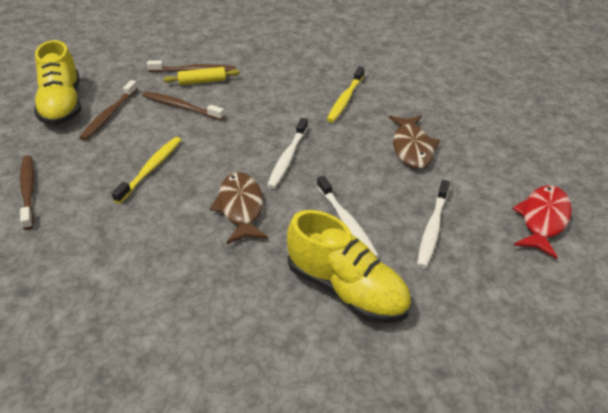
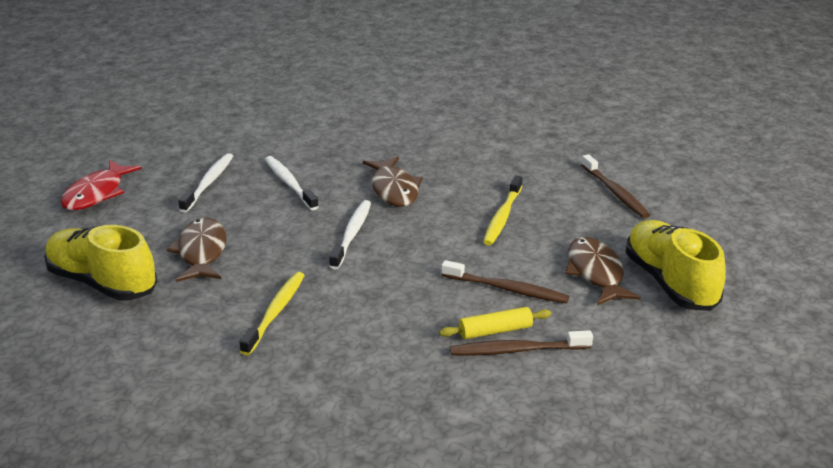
camera: 175 degrees right, 10 degrees down
brown toothbrush [79,80,138,141] -> brown fish [565,237,641,305]
yellow shoe [287,210,411,323] -> yellow shoe moved to [44,225,158,301]

